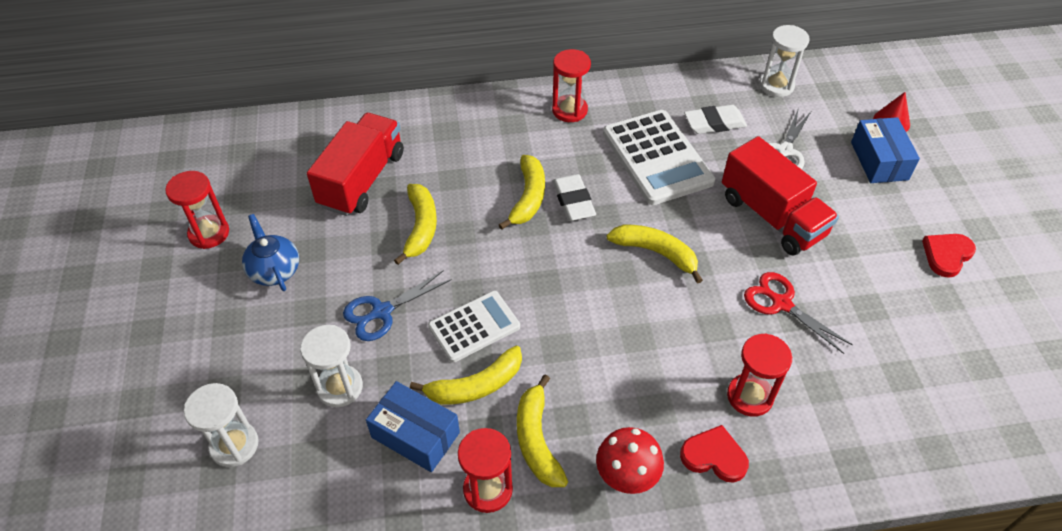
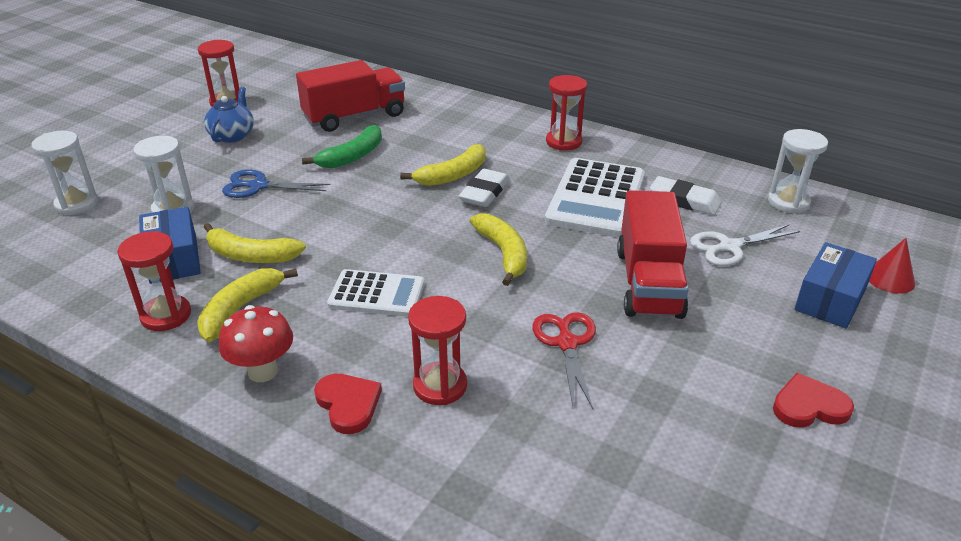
camera: 40 degrees right, 15 degrees down
yellow banana [394,184,437,265] -> green banana [302,125,382,168]
white calculator [428,291,520,363] -> white calculator moved to [327,269,424,317]

